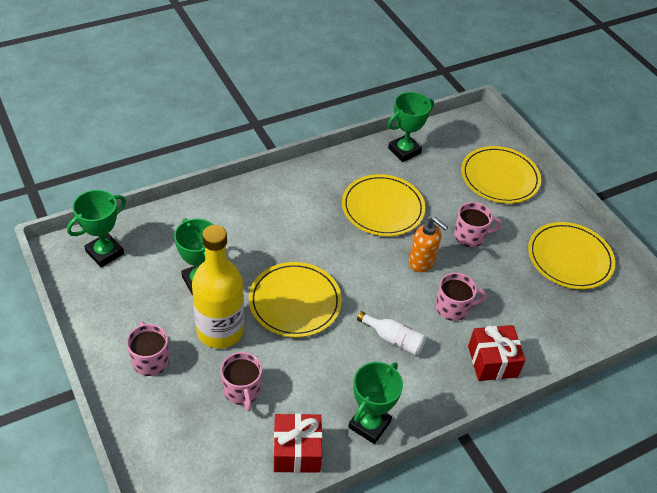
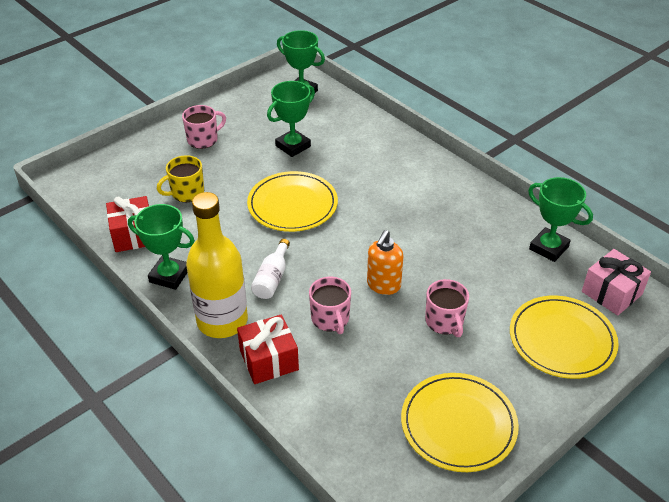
camera: 80 degrees right, 5 degrees down
yellow bottle [192,225,244,348] -> yellow bottle moved to [186,192,248,338]
pink mug [221,352,262,412] -> yellow mug [157,155,204,202]
yellow plate [342,174,425,236] -> none
none -> pink gift [582,249,651,316]

